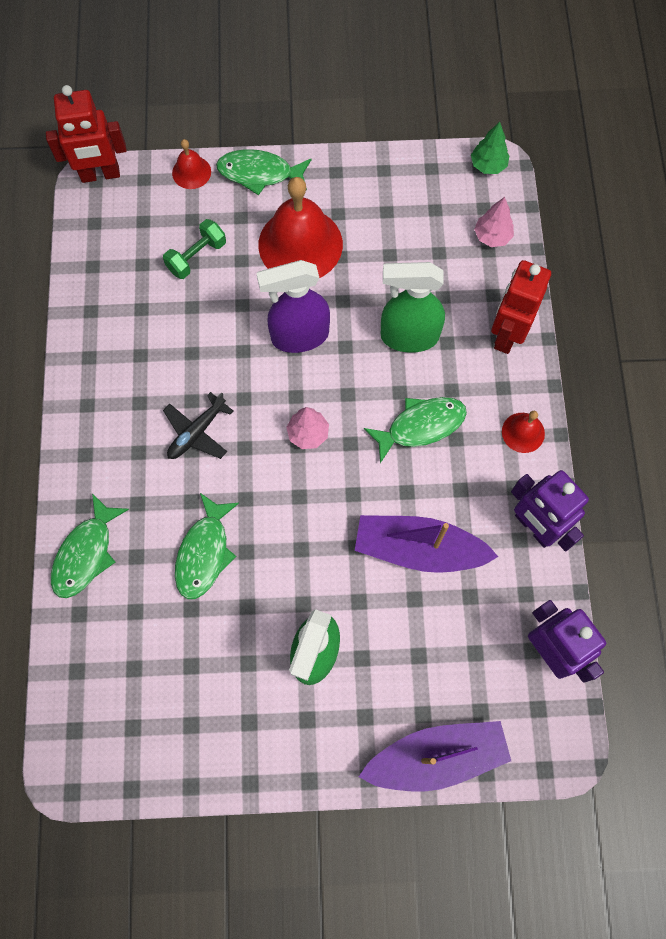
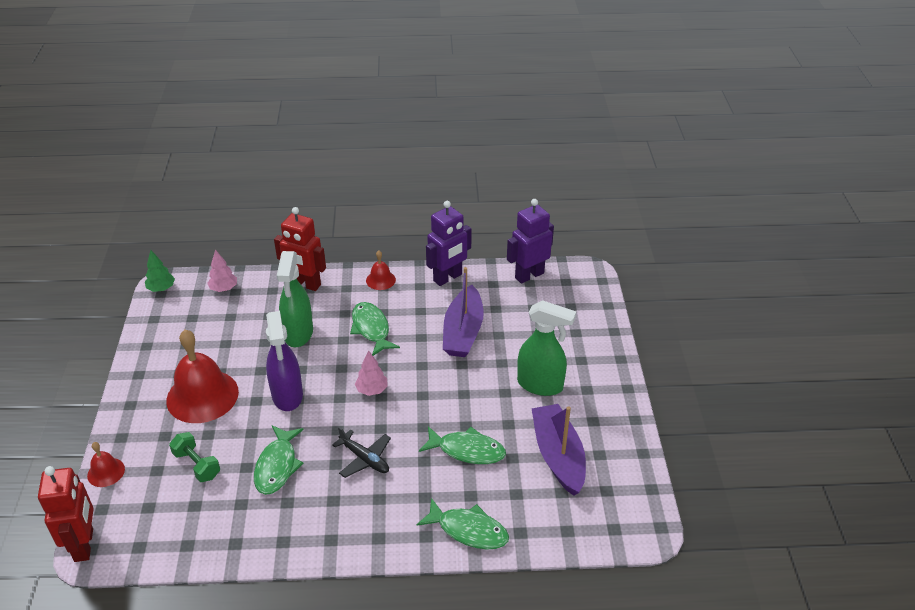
camera: 90 degrees left, 30 degrees down
green fish [216,149,312,195] -> green fish moved to [254,425,304,495]
purple boat [359,721,511,792] -> purple boat moved to [531,404,586,496]

